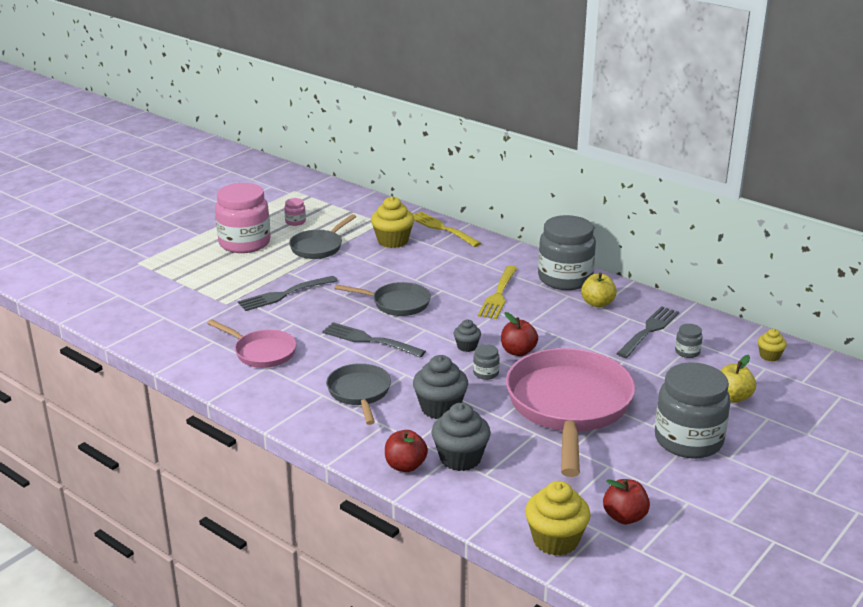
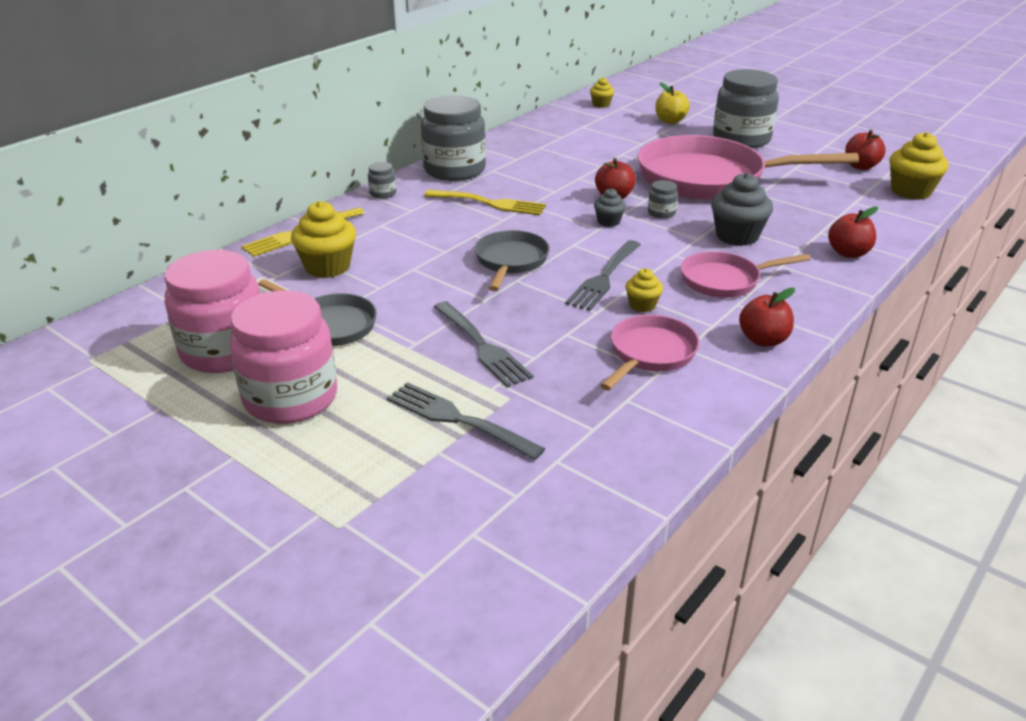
camera: 90 degrees left, 5 degrees up
pink jar [284,198,306,226] -> pink jar [164,250,260,373], size x2.44
grey pan [326,363,391,425] -> pink pan [681,251,810,298]
grey cupcake [431,403,491,471] -> none
yellow apple [581,273,617,307] -> none
grey fork [616,306,679,358] -> grey fork moved to [387,382,546,460]
grey jar [675,324,703,358] -> grey jar moved to [368,162,396,199]
none -> yellow cupcake [625,268,663,312]
none -> red apple [739,288,795,346]

